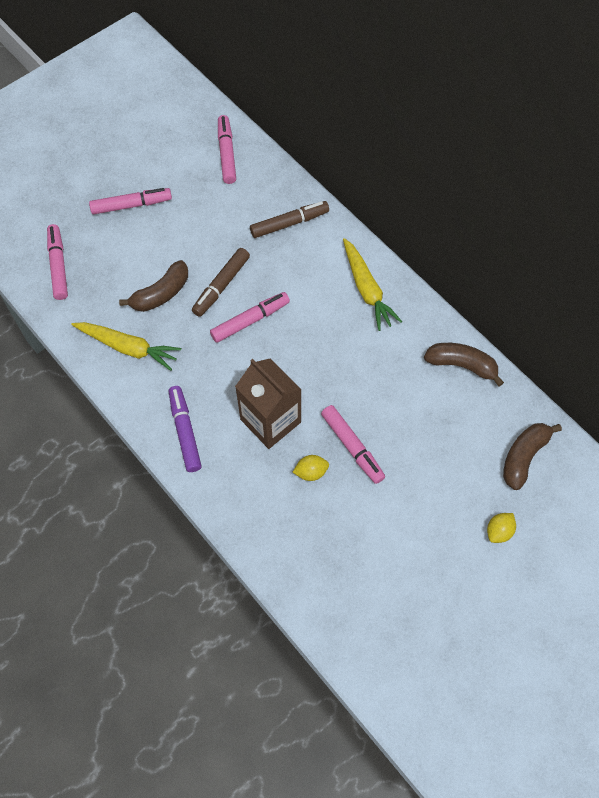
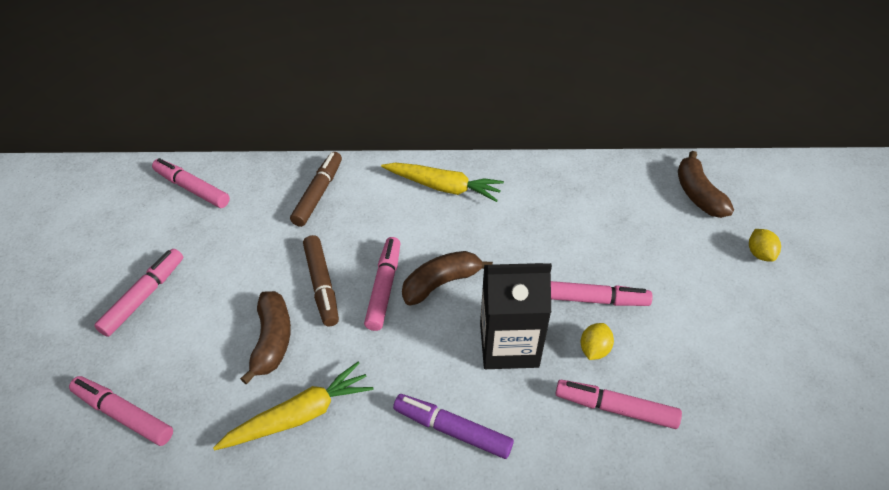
camera: 50 degrees left, 15 degrees down
brown carton [235,358,302,449] -> black carton [480,263,552,369]
brown banana [424,343,504,386] -> brown banana moved to [402,251,493,305]
none -> pink marker [555,380,682,429]

